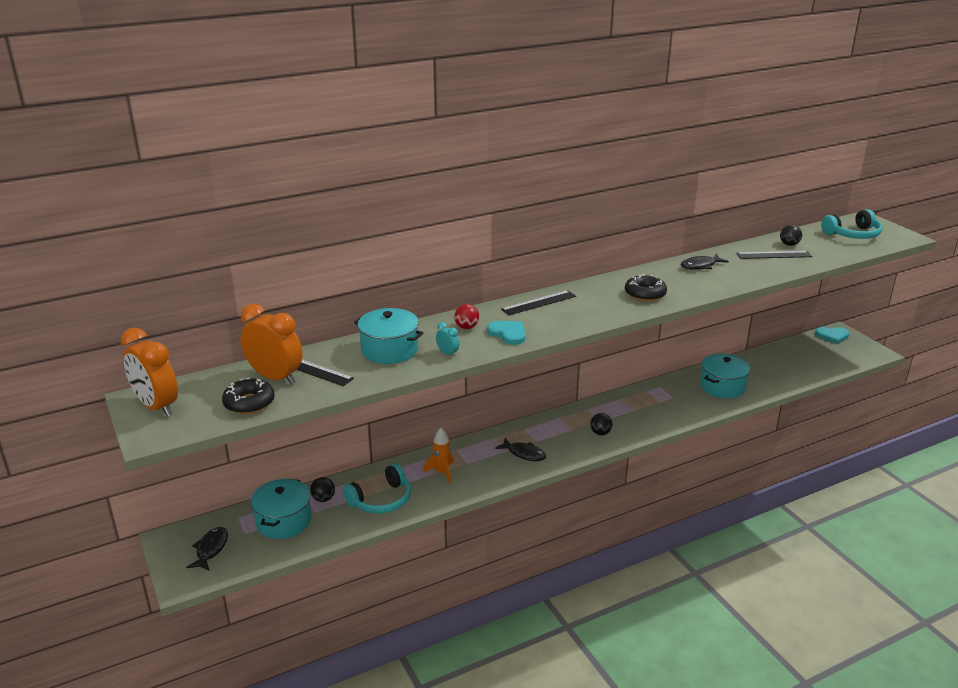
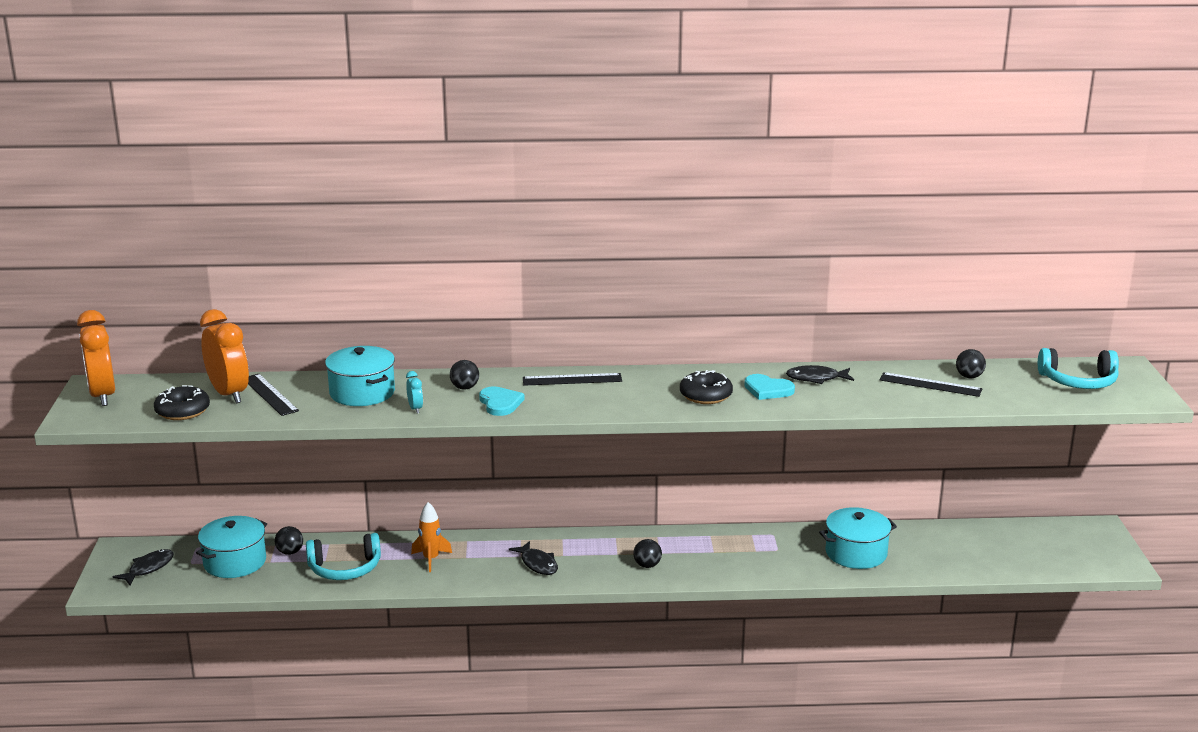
camera: 25 degrees right, 5 degrees down
red ball [454,304,479,329] -> black ball [450,360,479,390]
turquoise heart [815,327,849,344] -> turquoise heart moved to [744,374,795,400]

